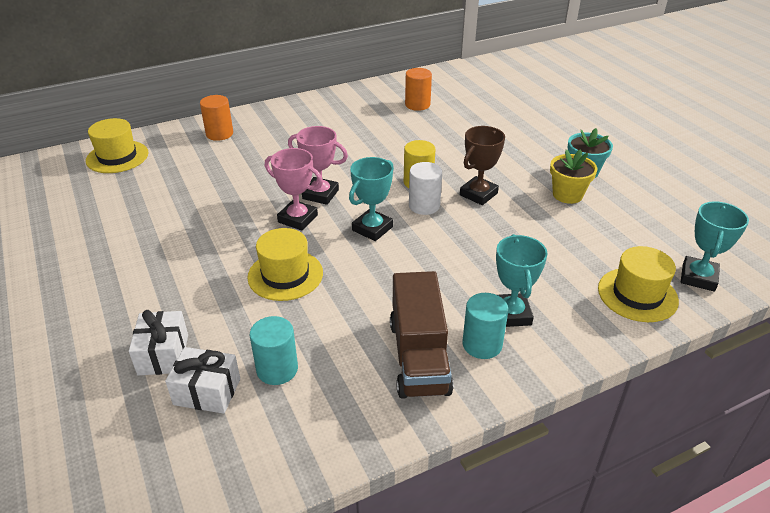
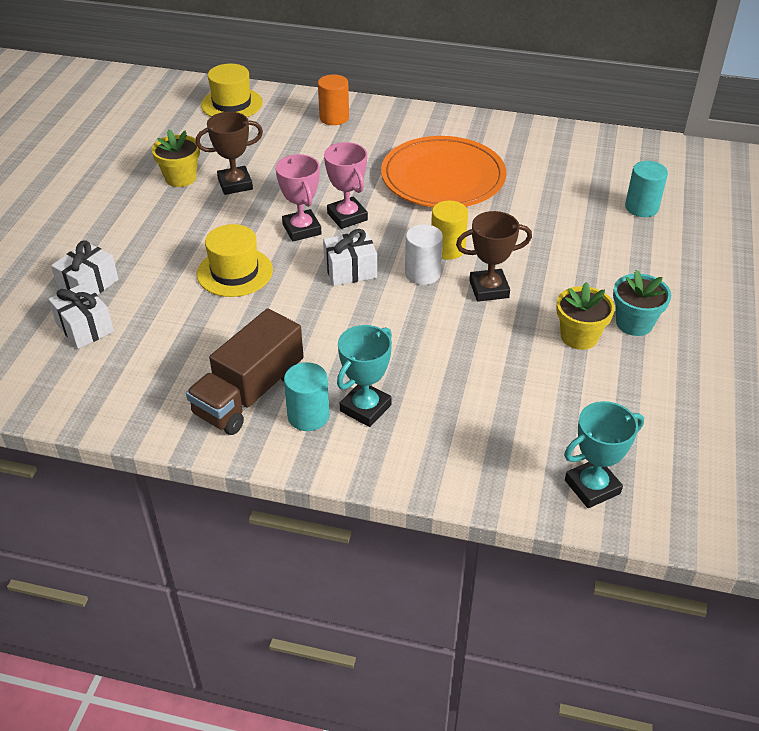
camera: 40 degrees right, 5 degrees up
turquoise cylinder [250,316,298,385] -> turquoise cylinder moved to [625,161,668,217]
turquoise trophy [349,157,394,241] -> white gift [323,229,377,286]
orange cylinder [405,68,432,111] -> none
yellow hat [598,246,679,322] -> none
none -> yellow flower pot [152,129,200,187]
none -> brown trophy [196,112,263,195]
none -> orange plate [381,136,507,207]

